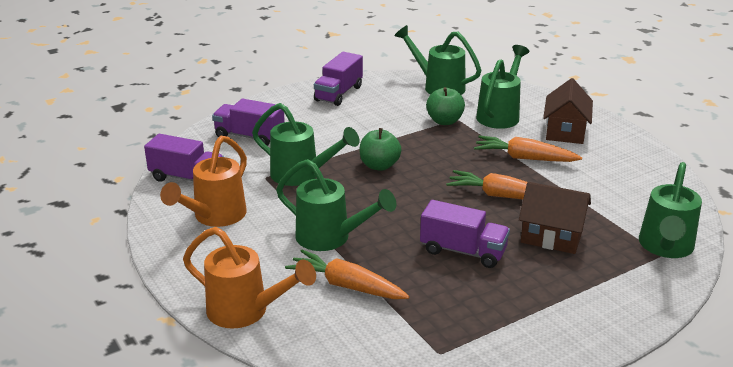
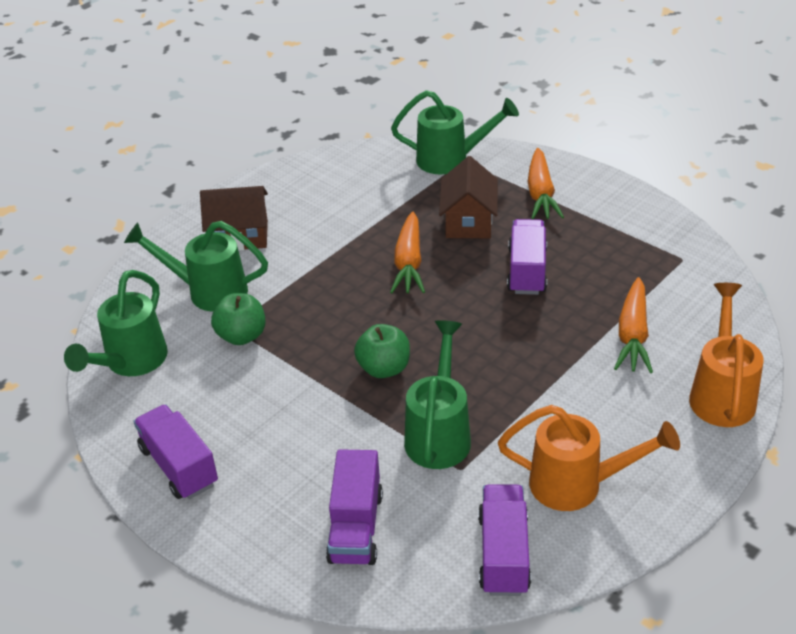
camera: 105 degrees left, 10 degrees up
green watering can [276,159,396,251] -> none
purple truck [314,52,363,106] -> purple truck turned 135 degrees counterclockwise [134,404,218,499]
orange carrot [474,136,582,162] -> orange carrot moved to [528,148,564,219]

